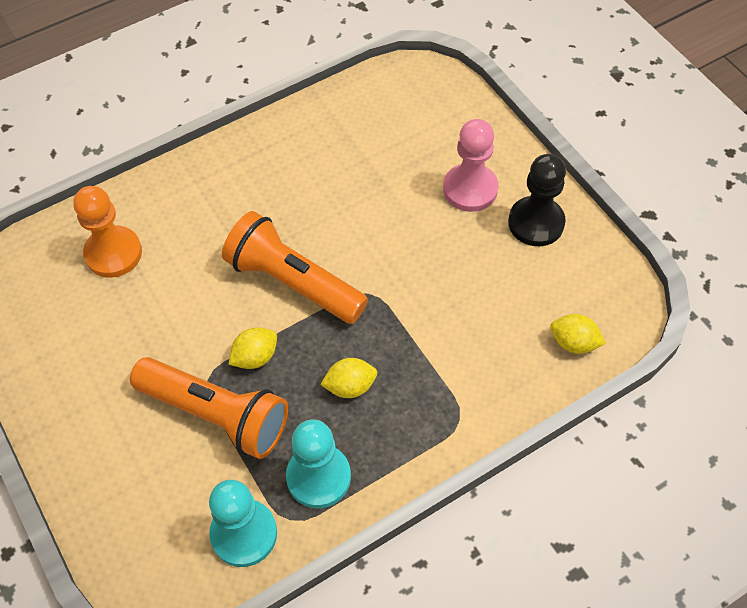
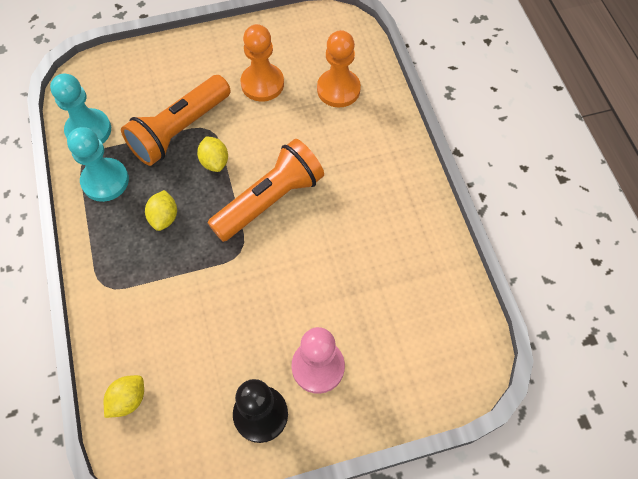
camera: 105 degrees right, 5 degrees up
none -> orange pawn [241,24,284,102]

